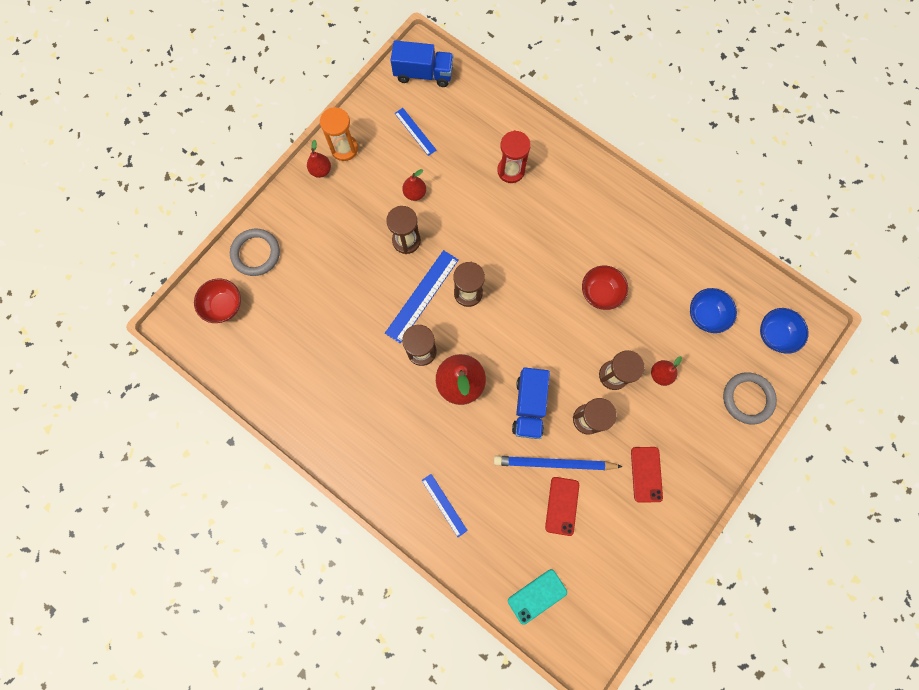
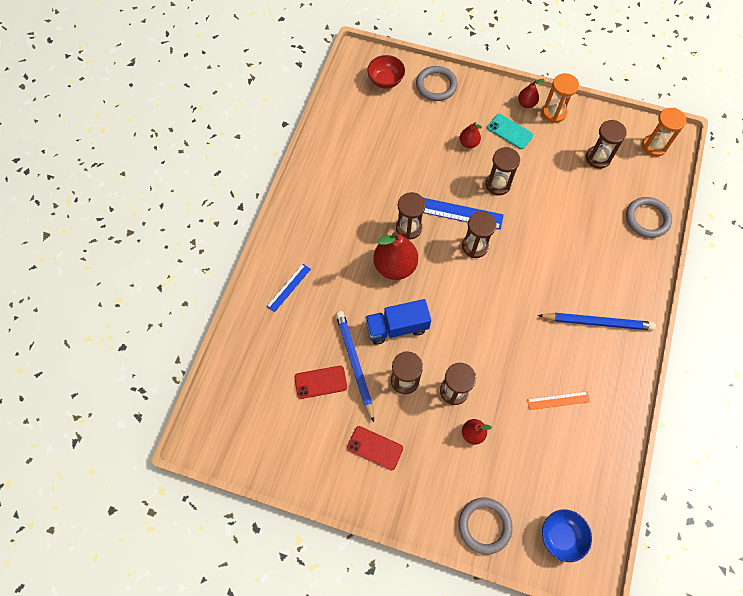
camera: 70 degrees right, 10 degrees down
blue truck [391,40,453,87] -> orange hourglass [642,108,686,157]
blue ruler [395,108,437,156] -> brown hourglass [586,120,627,169]
red pear [402,169,426,201] -> red pear moved to [460,122,482,148]
red hourglass [497,130,531,183] -> none
turquoise phone [508,569,567,625] -> turquoise phone moved to [487,114,533,149]
red bowl [582,266,628,310] -> none
red phone [631,447,663,503] -> red phone turned 45 degrees clockwise [347,426,403,470]
blue bowl [690,288,737,333] -> none
none -> orange ruler [527,391,590,410]
none -> blue pencil [537,313,656,331]
none -> grey ring [626,197,672,238]

